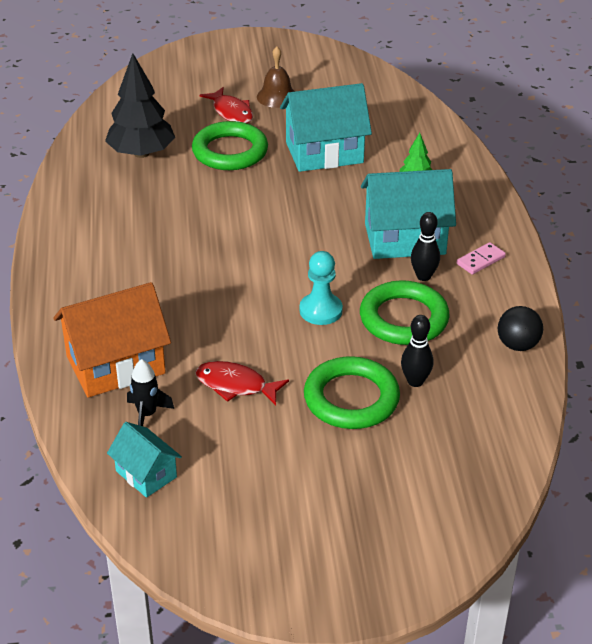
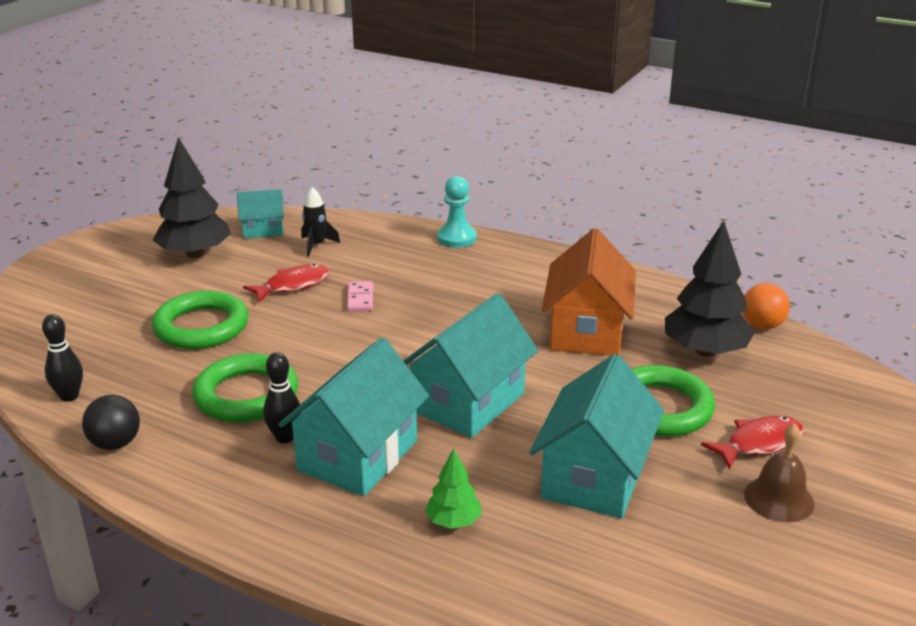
camera: 125 degrees right, 10 degrees down
orange house [53,282,171,398] -> orange house moved to [542,228,636,356]
red fish [199,87,253,123] -> red fish turned 150 degrees clockwise [701,416,804,470]
turquoise pawn [300,251,343,325] -> turquoise pawn moved to [437,176,477,248]
black bowling pin [401,315,433,387] -> black bowling pin moved to [42,314,83,402]
pink domino [456,242,506,275] -> pink domino moved to [347,281,373,312]
none -> black tree [153,137,231,258]
none -> turquoise house [404,293,538,438]
none -> orange ball [743,283,790,329]

